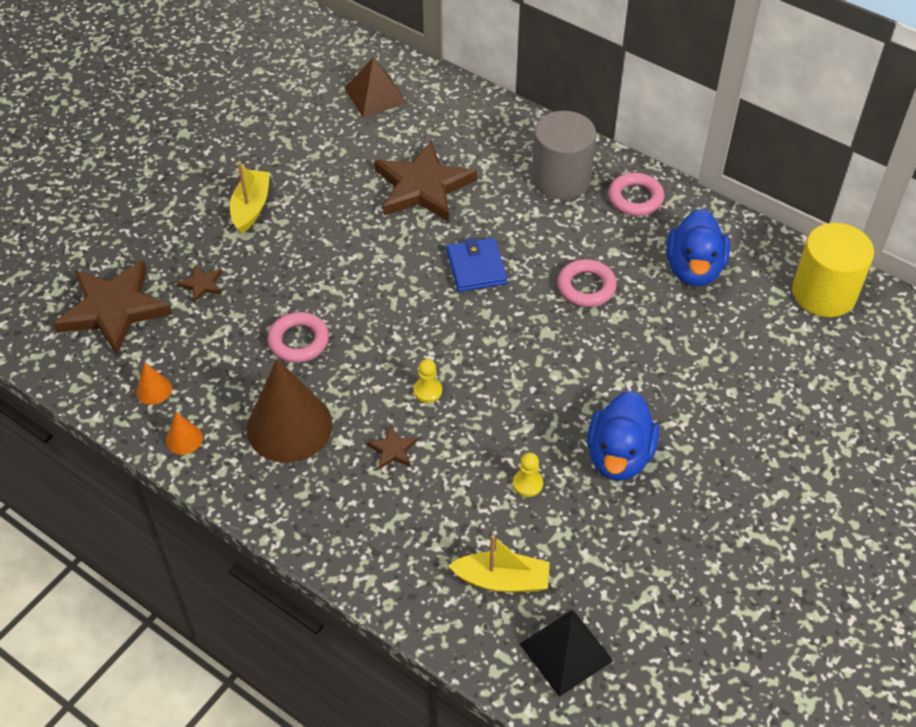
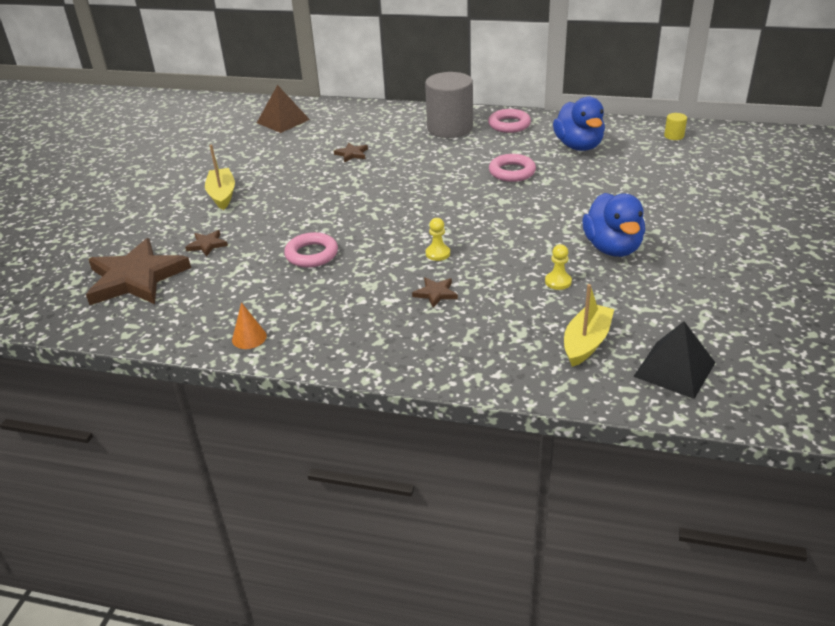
camera: 20 degrees left, 15 degrees down
orange cone [136,363,172,405] -> none
brown cone [247,359,333,463] -> none
brown star [374,141,477,222] -> brown star [334,143,368,162], size x0.42
blue wallet [447,238,507,292] -> none
yellow boat [448,535,550,592] -> yellow boat turned 45 degrees counterclockwise [564,284,614,367]
yellow cylinder [792,223,874,317] -> yellow cylinder [664,113,687,140], size x0.40

